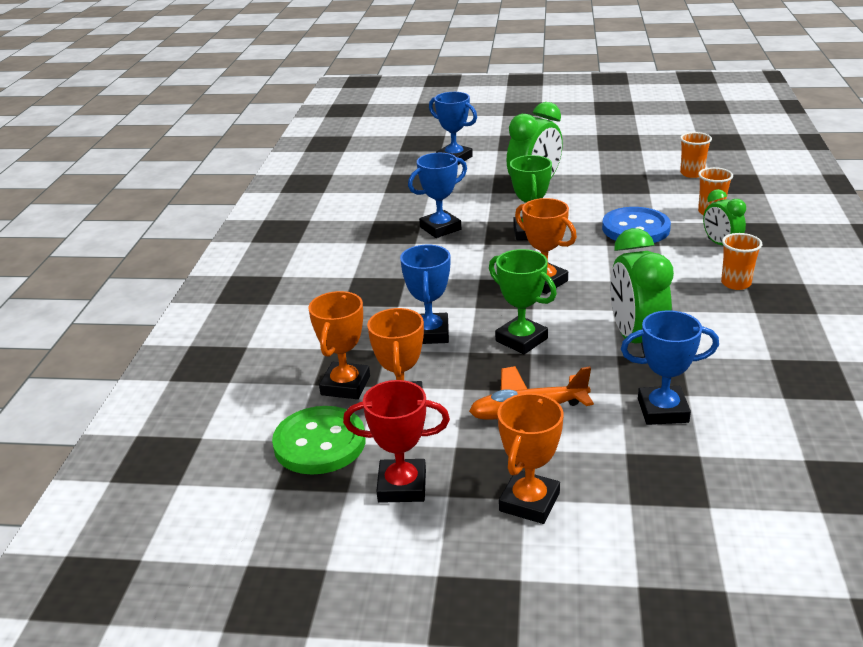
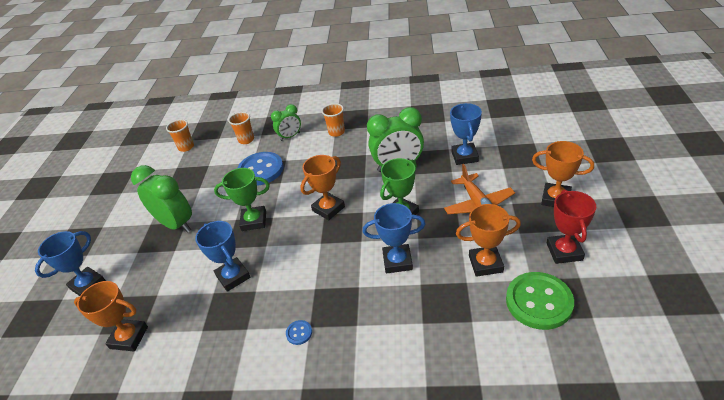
camera: 90 degrees left, 10 degrees up
orange trophy [309,291,370,399] -> orange trophy moved to [74,281,148,351]
none -> blue button [286,320,312,345]

